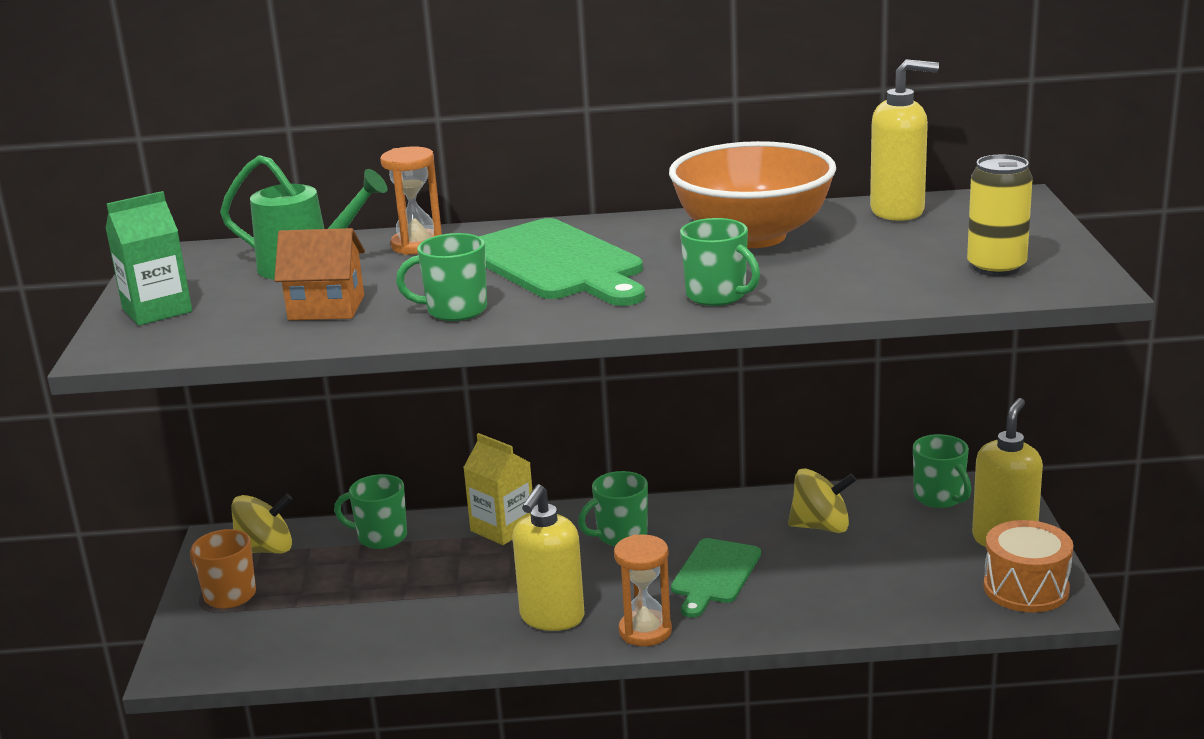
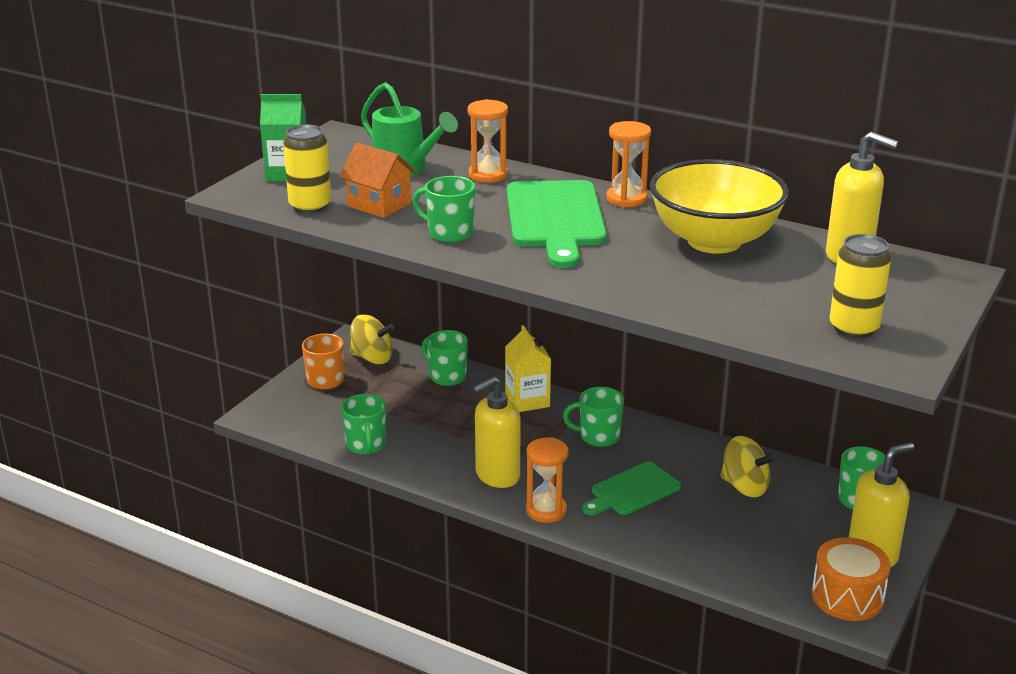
camera: 30 degrees right, 5 degrees up
orange bowl [669,141,836,248] -> yellow bowl [650,159,789,254]
green mug [680,218,760,306] -> green mug moved to [341,394,386,455]
none -> yellow can [283,125,331,214]
none -> orange hourglass [606,121,651,207]

